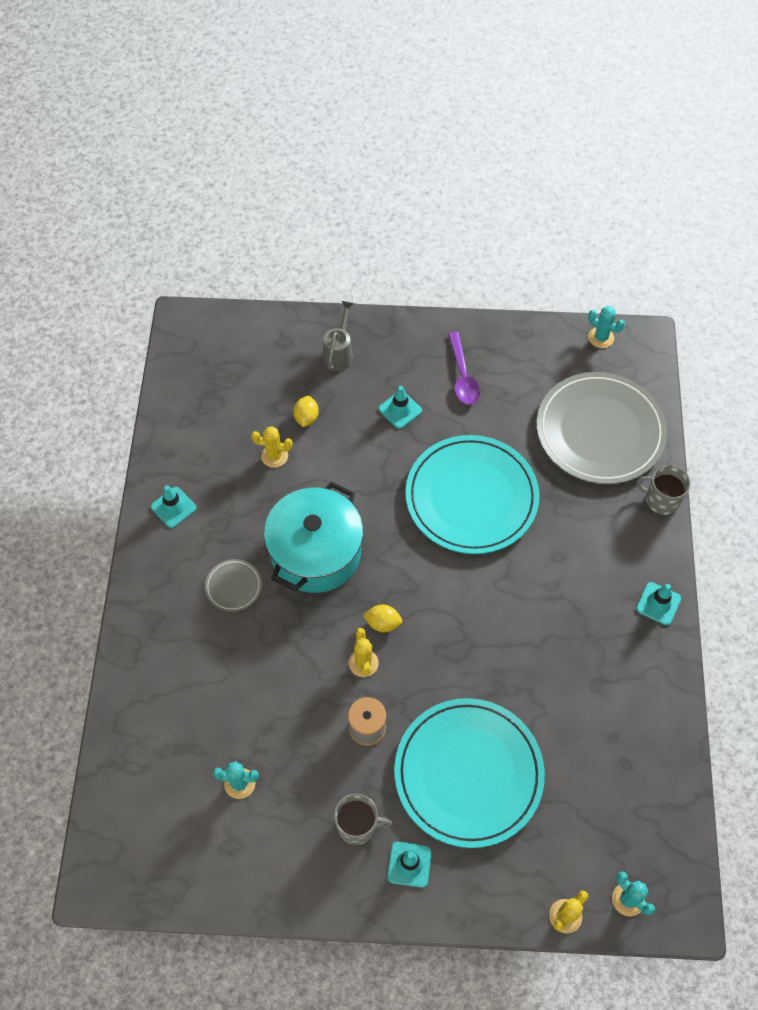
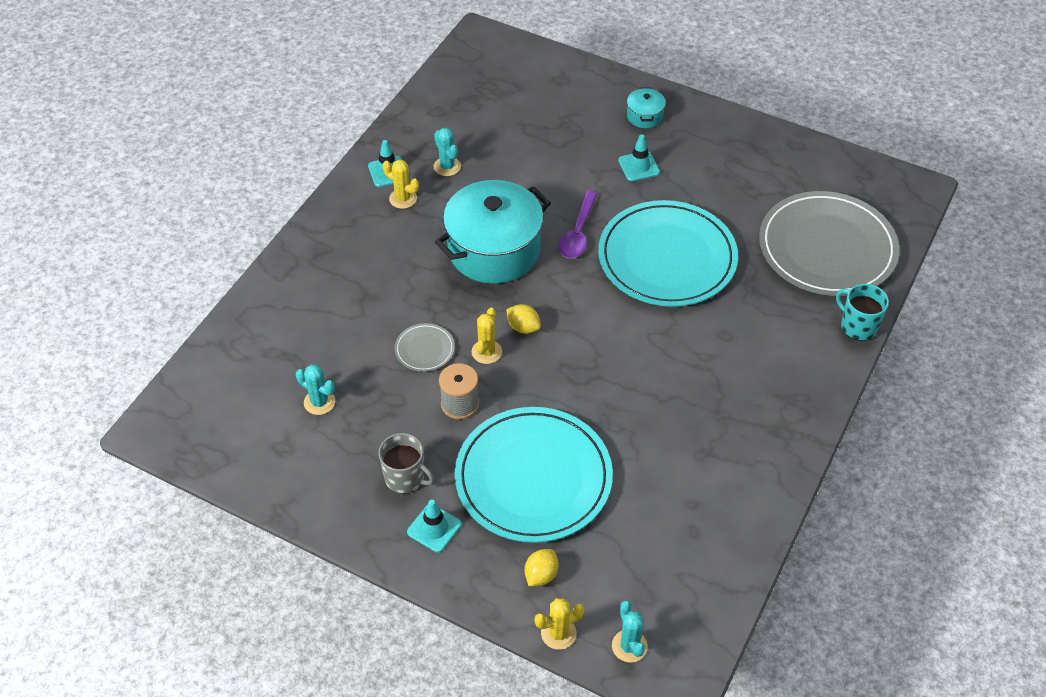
camera: 25 degrees right, 10 degrees down
grey plate [205,559,262,612] -> grey plate moved to [395,323,455,372]
yellow cactus [251,426,293,468] -> yellow cactus moved to [383,159,419,209]
yellow lemon [293,396,319,427] -> yellow lemon moved to [525,549,559,586]
grey watering can [323,301,354,371] -> none
purple spoon [448,332,480,404] -> purple spoon moved to [559,190,598,258]
turquoise cactus [588,306,625,348] -> turquoise cactus moved to [434,127,461,176]
grey mug [636,465,691,515] -> turquoise mug [836,284,889,341]
turquoise traffic cone [636,582,681,625] -> none
none -> turquoise pot [627,88,666,128]

